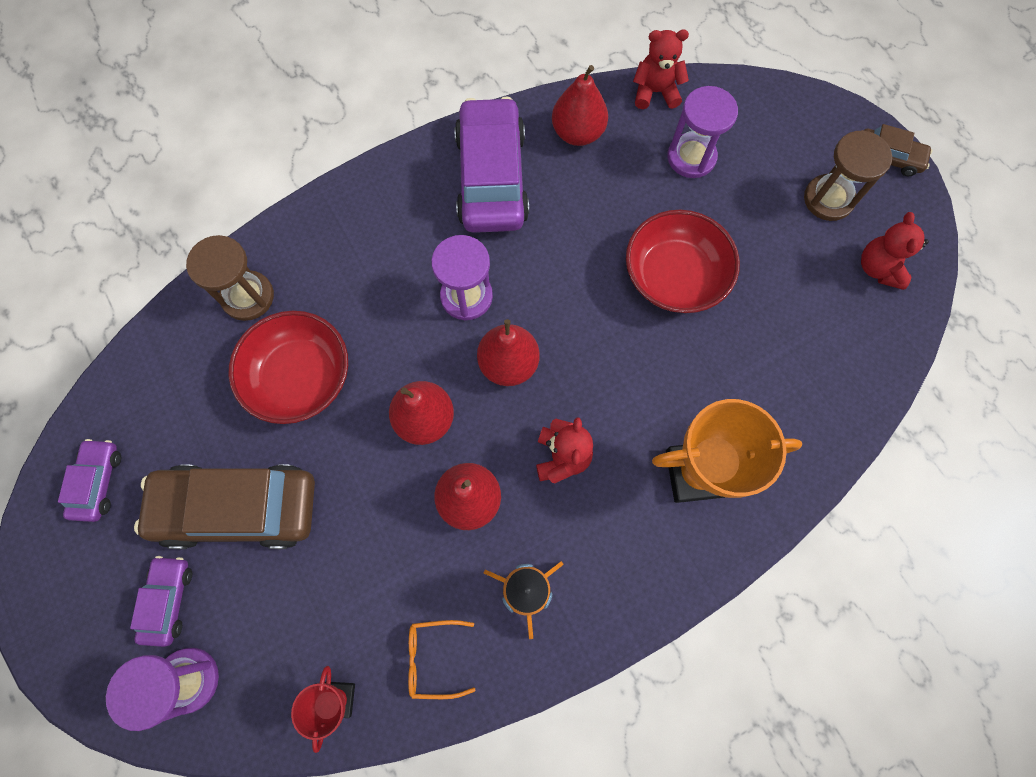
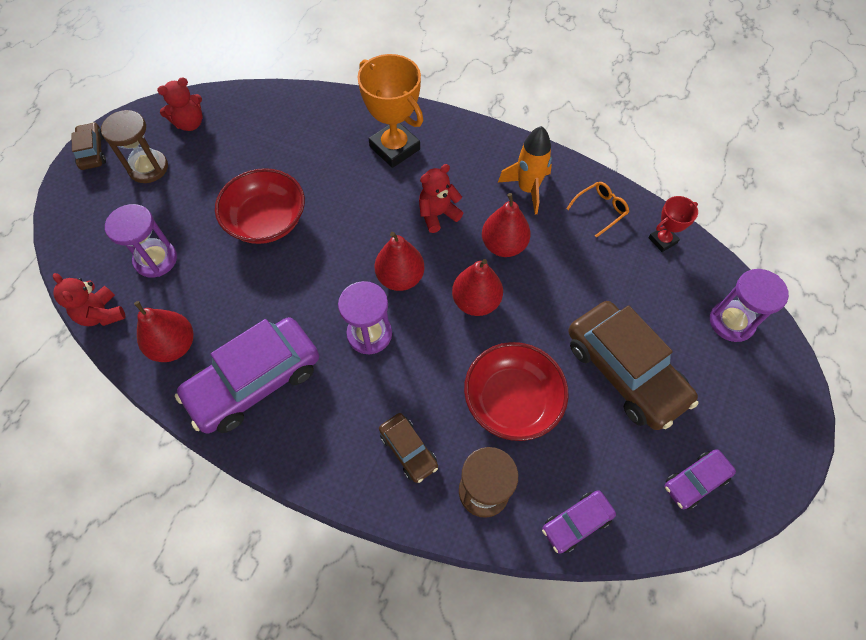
camera: 125 degrees left, 10 degrees down
purple car [130,556,192,647] -> purple car moved to [542,490,616,554]
orange glasses [408,620,475,699] -> orange glasses turned 90 degrees counterclockwise [566,182,629,238]
none -> brown car [379,413,438,483]

